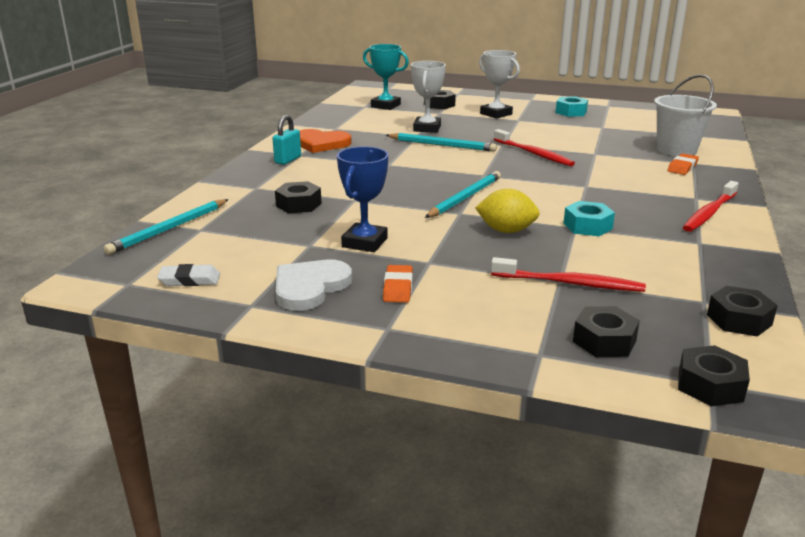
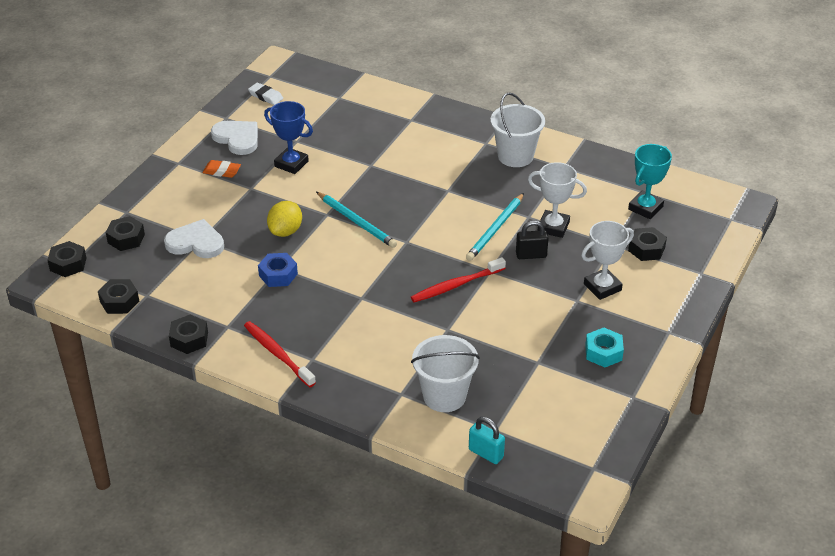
camera: 100 degrees right, 15 degrees up
turquoise pencil [104,199,229,255] -> none
white eraser [157,264,220,286] -> white eraser turned 60 degrees counterclockwise [248,83,283,105]
turquoise padlock [272,115,301,165] -> turquoise padlock moved to [469,417,505,464]
black nut [275,181,322,213] -> black nut moved to [169,315,208,354]
orange heart [299,129,352,153] -> white bucket [491,93,545,167]
red toothbrush [491,257,646,292] -> white heart [164,219,224,258]
turquoise nut [563,201,615,236] -> blue nut [258,253,298,287]
orange eraser [667,153,699,175] -> none
none -> black padlock [516,221,549,259]

